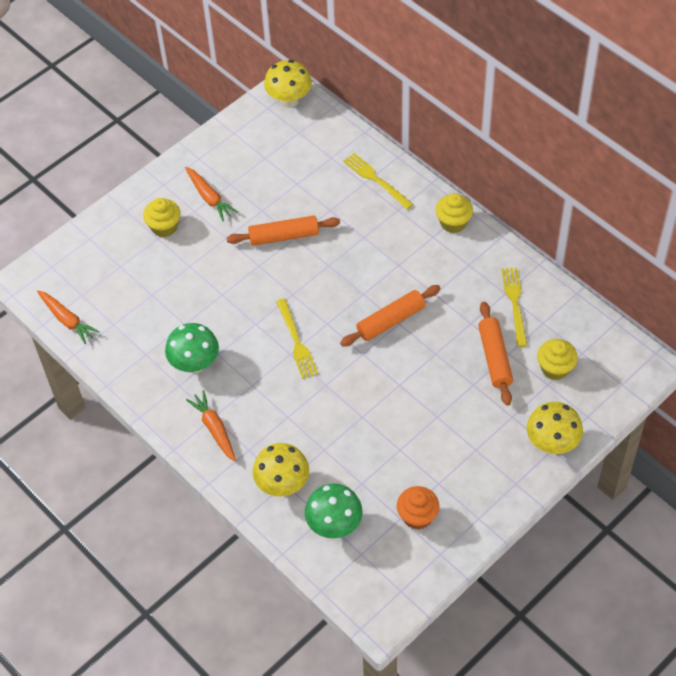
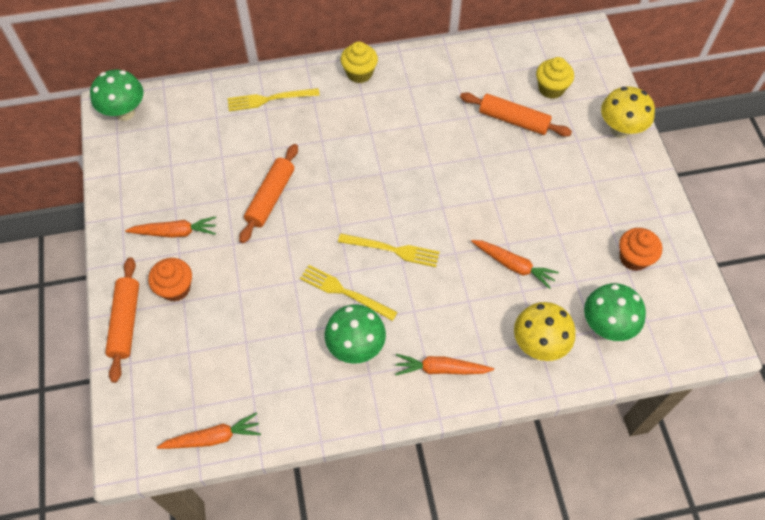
camera: 60 degrees left, 5 degrees up
yellow cupcake [143,198,180,237] -> orange cupcake [148,258,192,302]
yellow mushroom [264,60,312,108] -> green mushroom [90,70,144,121]
orange rolling pin [340,285,441,346] -> orange rolling pin moved to [105,257,139,383]
yellow fork [501,267,527,347] -> yellow fork moved to [300,265,398,321]
none -> orange carrot [471,240,559,289]

